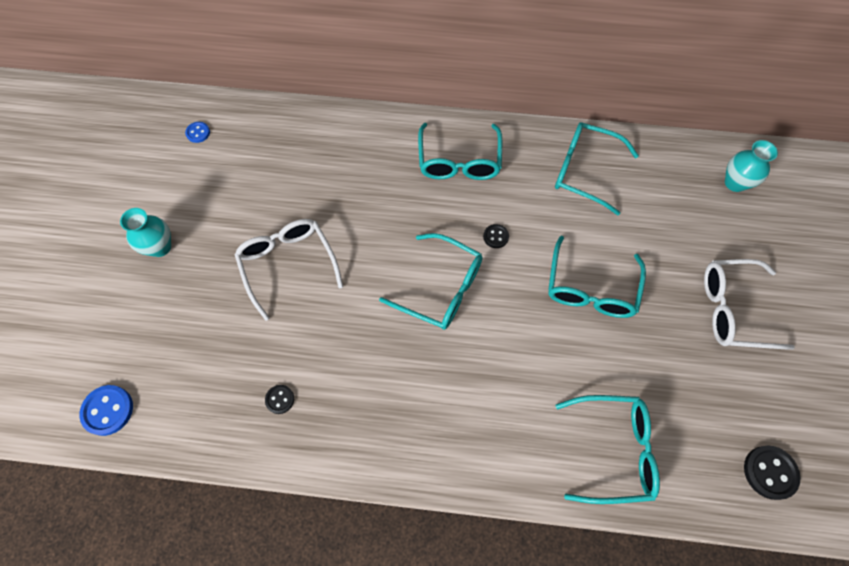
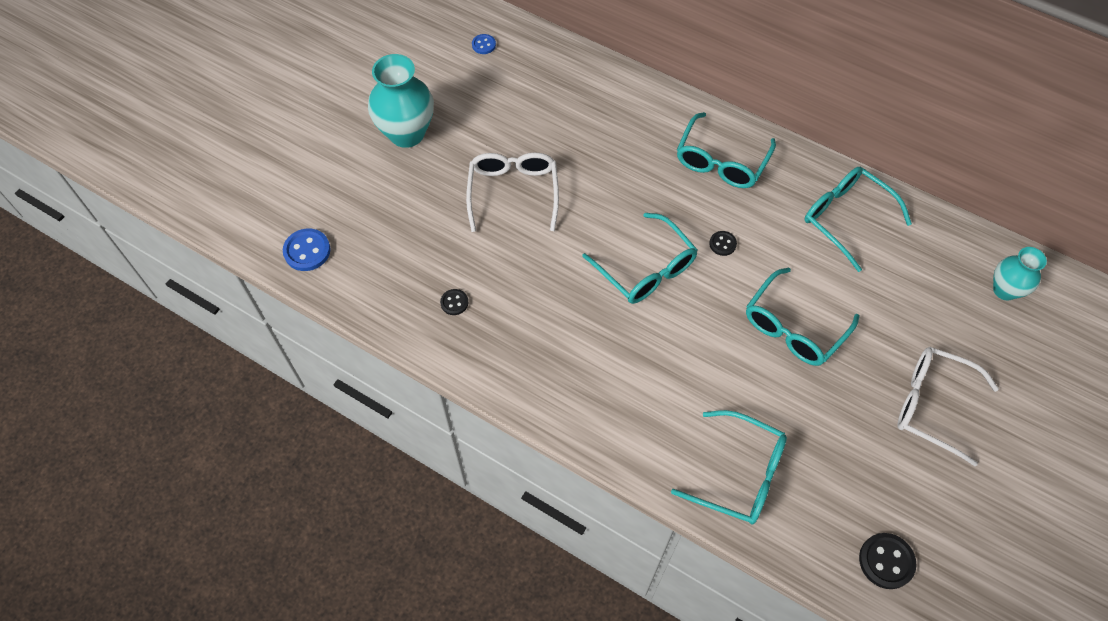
camera: 25 degrees right, 5 degrees down
turquoise vase [120,208,171,257] -> turquoise vase [368,54,434,148], size x1.64

